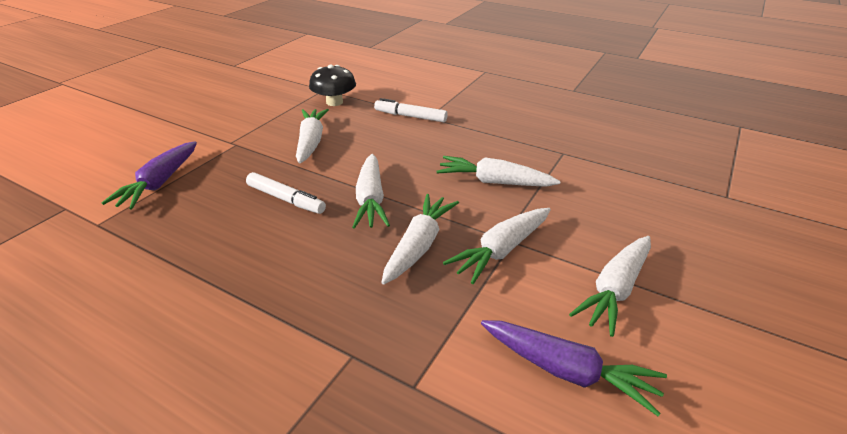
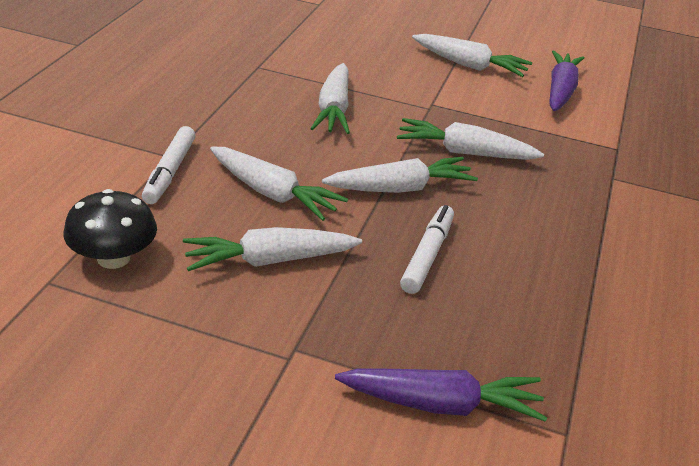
camera: 105 degrees left, 0 degrees up
white carrot [443,208,551,284] -> white carrot moved to [210,147,348,221]

